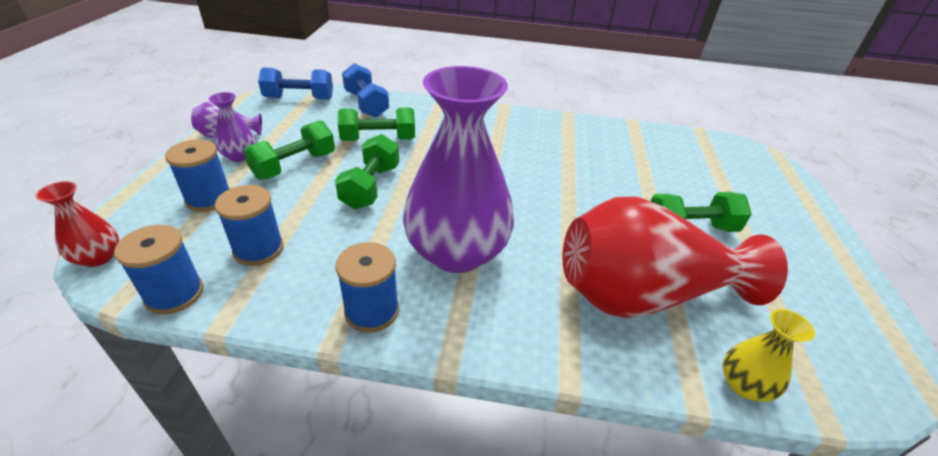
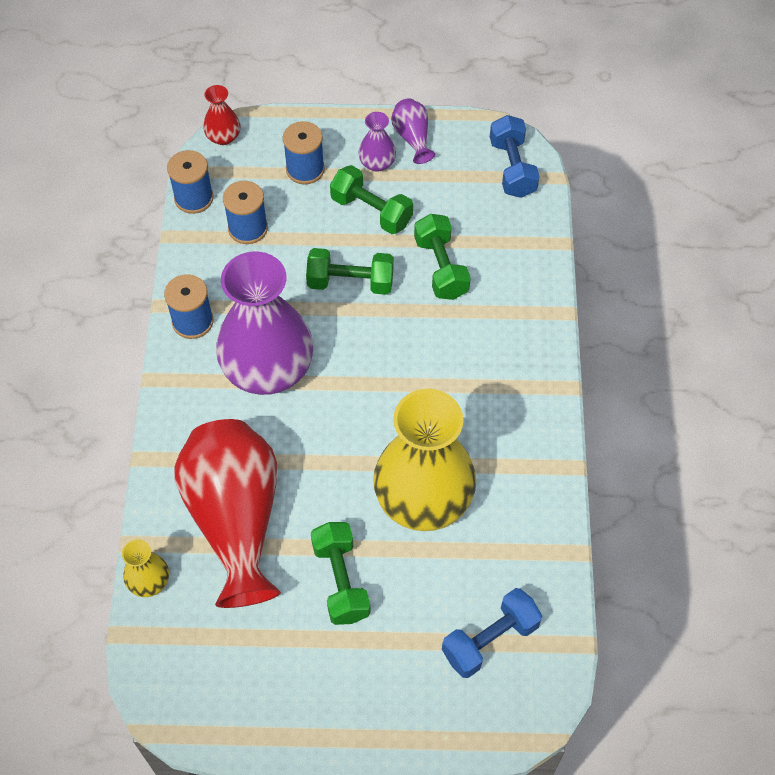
camera: 85 degrees right, 20 degrees up
blue dumbbell [342,63,389,118] -> blue dumbbell moved to [442,588,542,678]
none -> yellow vase [373,389,476,531]

